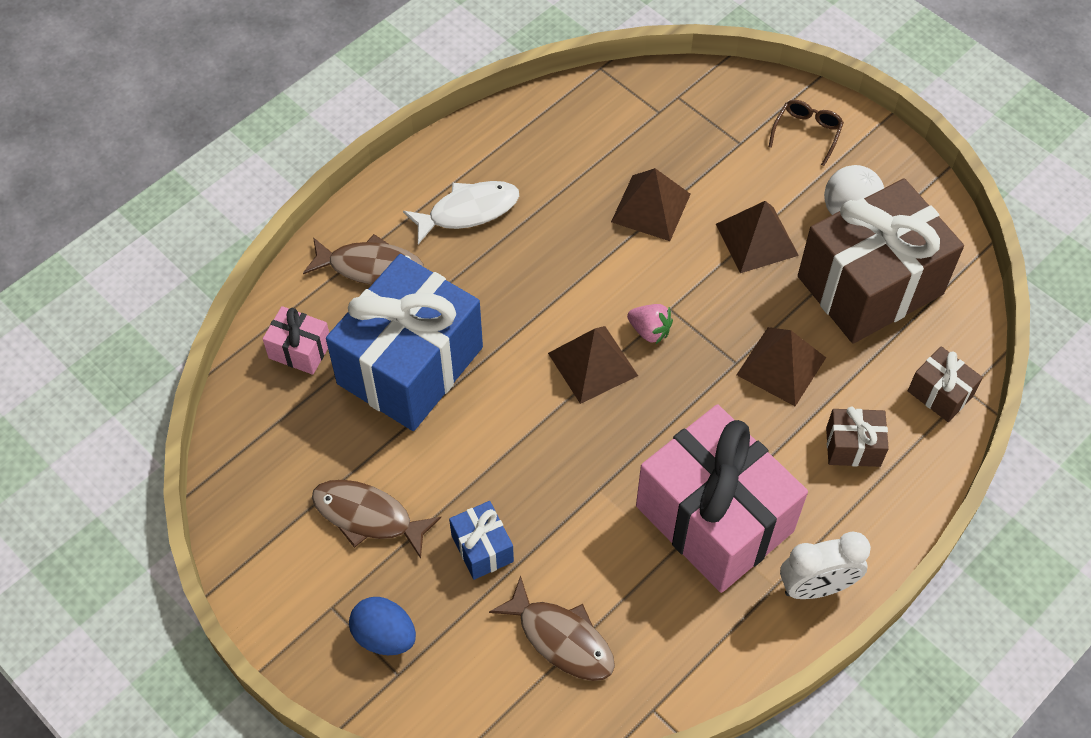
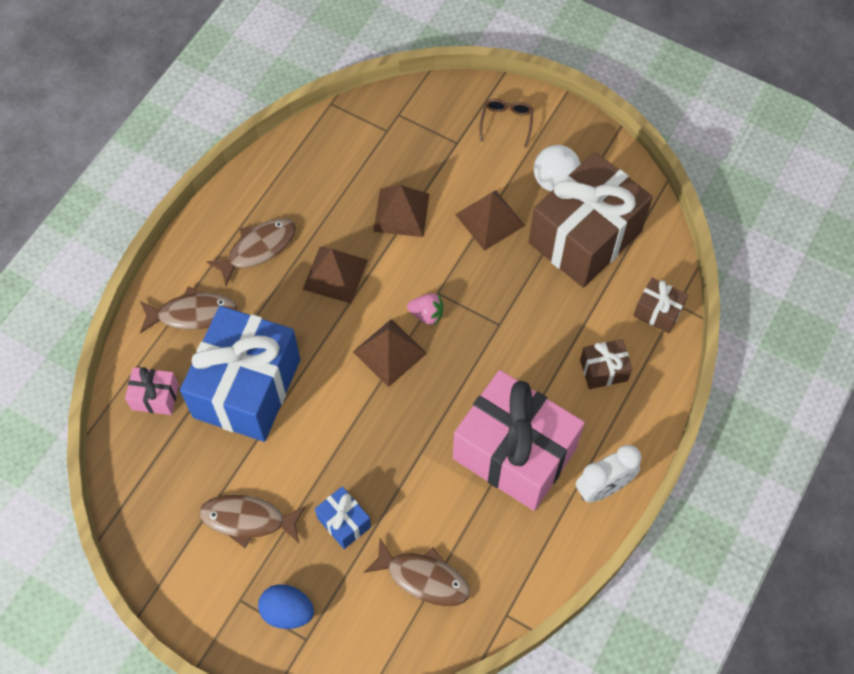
camera: 15 degrees left, 5 degrees up
white fish [403,181,519,244] -> brown fish [206,218,296,286]
brown pyramid [736,327,826,406] -> brown pyramid moved to [302,247,368,303]

